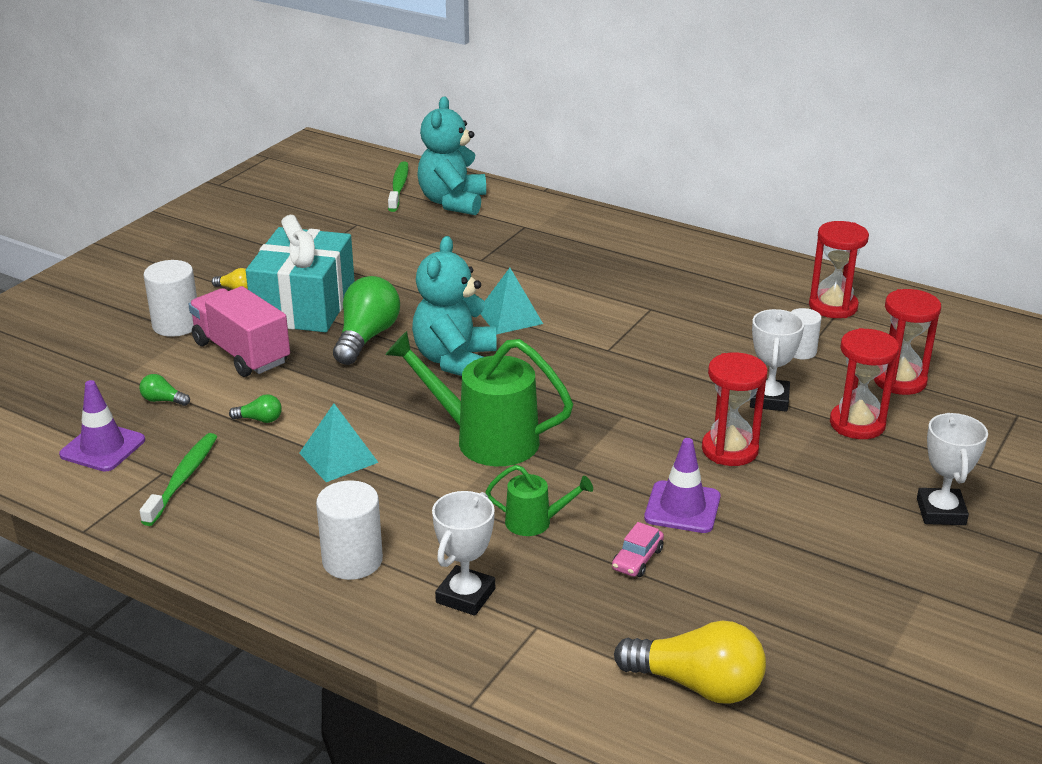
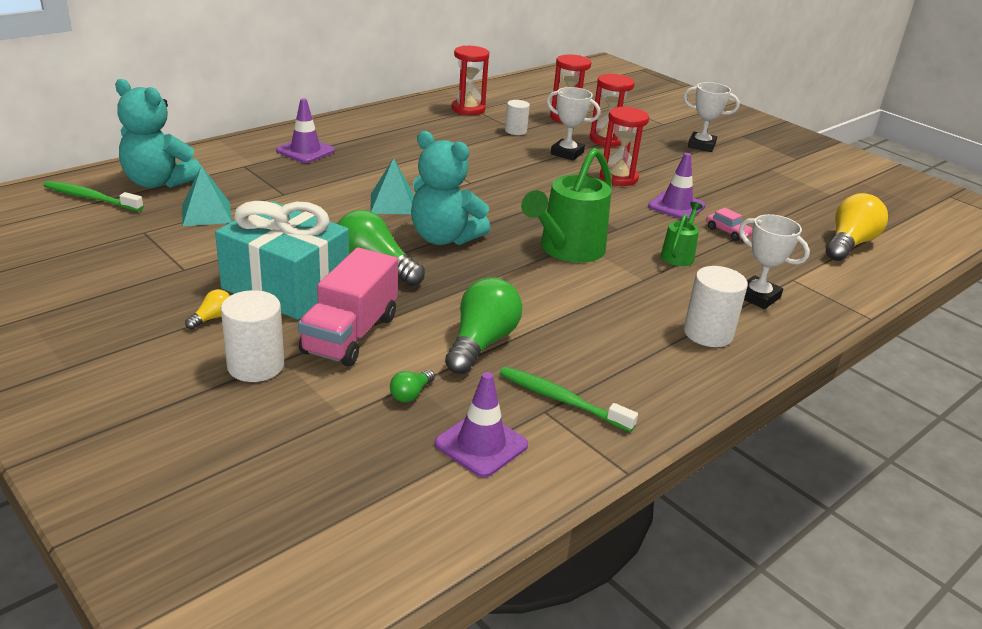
camera: 75 degrees left, 0 degrees up
pink truck [188,286,290,377] -> pink truck turned 45 degrees counterclockwise [298,247,398,367]
green light bulb [229,394,282,423] -> green light bulb [445,277,522,374], size x2.20
turquoise pyramid [299,404,379,482] -> turquoise pyramid moved to [182,166,232,226]
none -> purple traffic cone [276,98,335,163]

